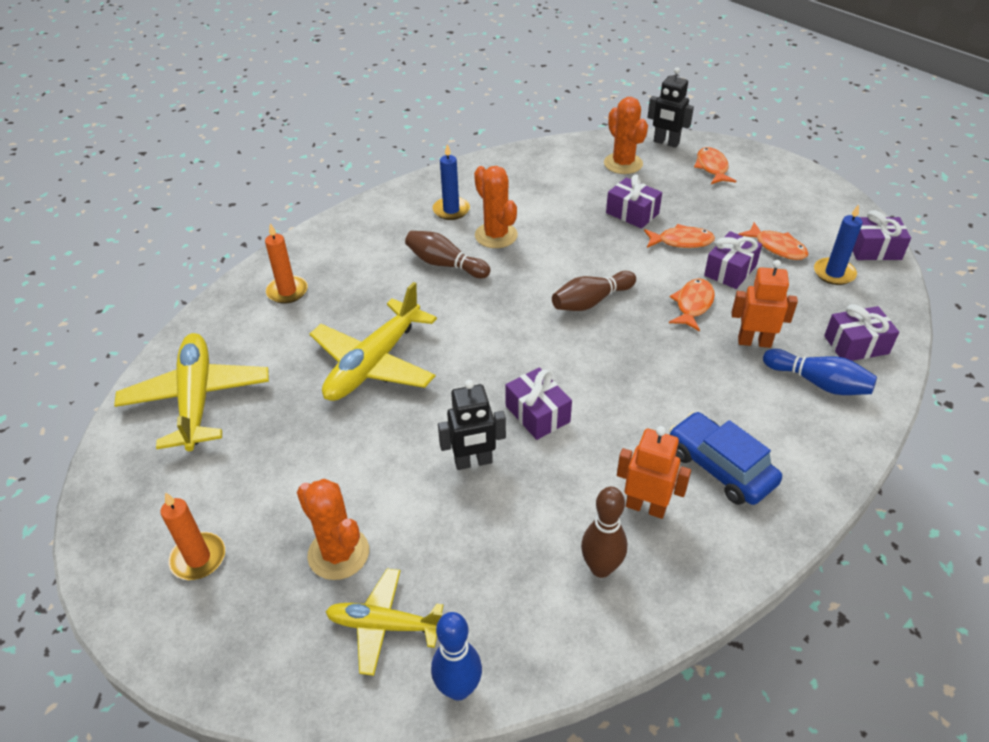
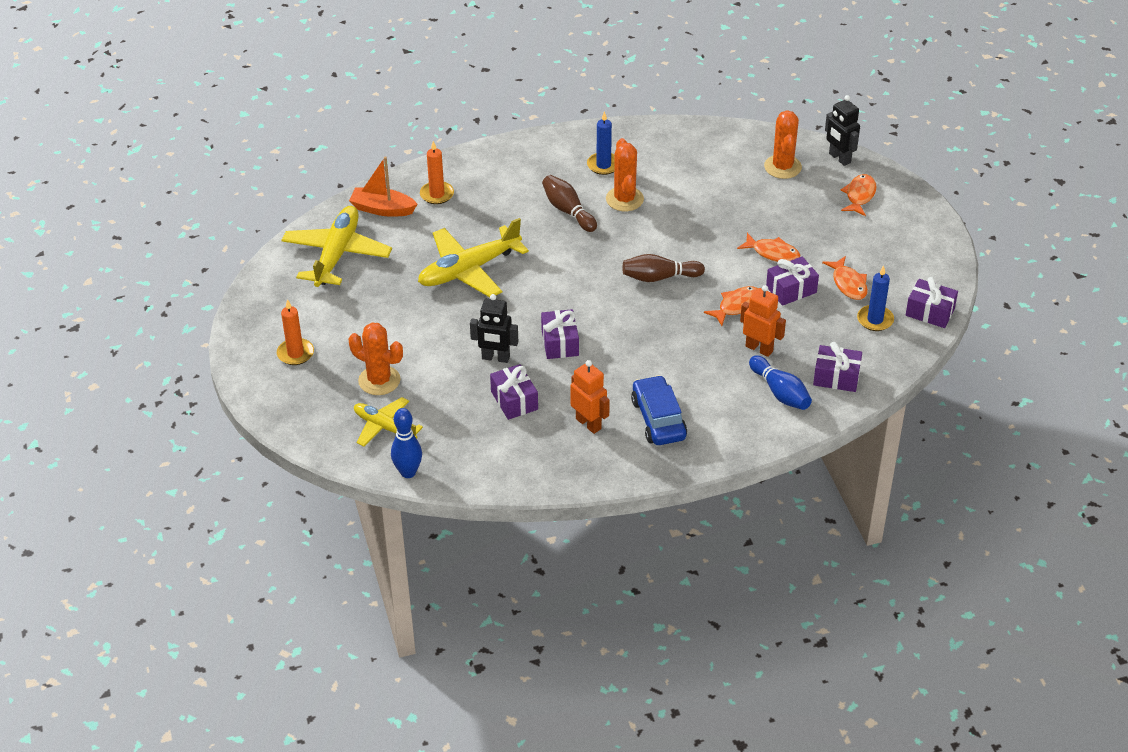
camera: 25 degrees right, 0 degrees up
orange cactus [297,479,369,580] -> orange cactus turned 45 degrees counterclockwise [348,323,403,395]
brown bowling pin [581,487,627,578] -> none
purple gift [606,175,662,229] -> purple gift moved to [490,364,538,420]
none -> orange boat [349,156,417,217]

